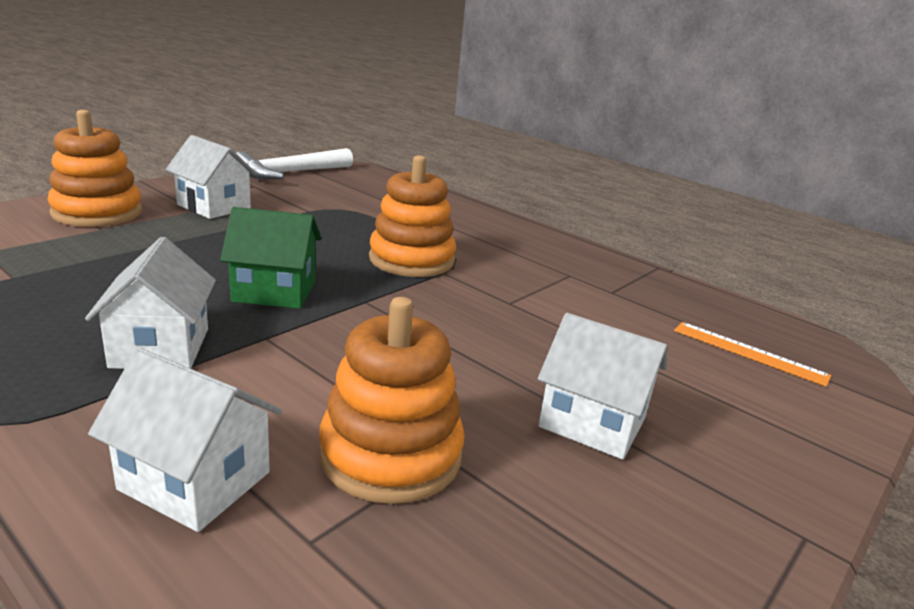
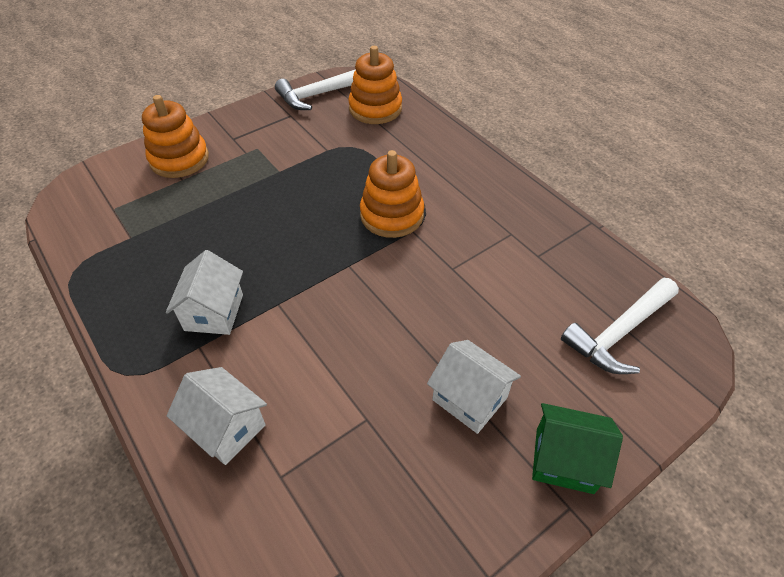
camera: 15 degrees right, 25 degrees up
white house [165,135,257,219] -> none
green house [220,207,321,309] -> green house moved to [532,403,623,494]
orange stacking toy [319,297,465,504] -> orange stacking toy moved to [348,46,402,124]
orange ruler [674,322,831,387] -> white hammer [561,278,679,374]

